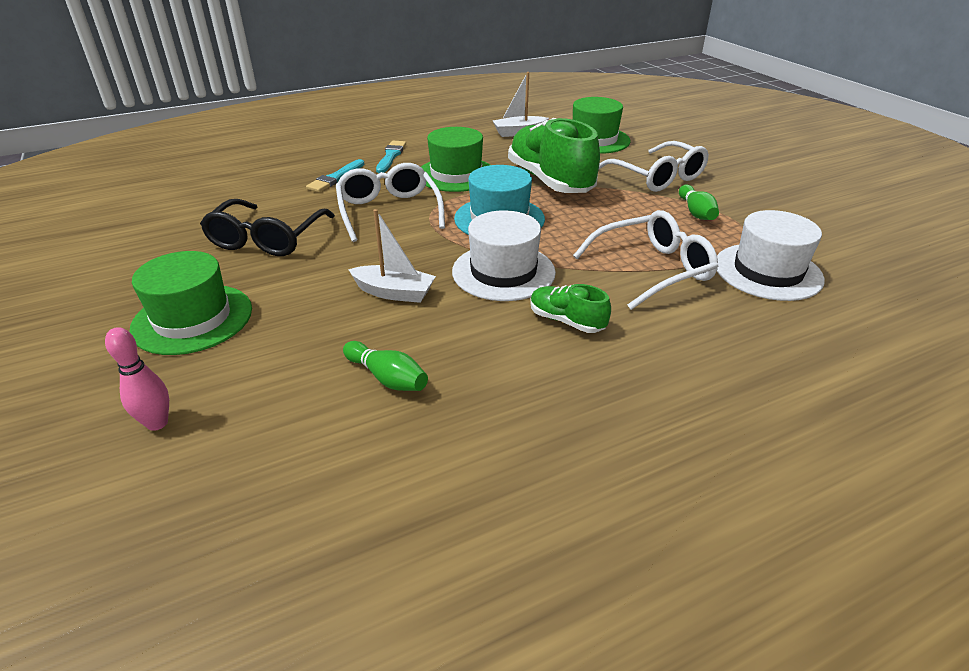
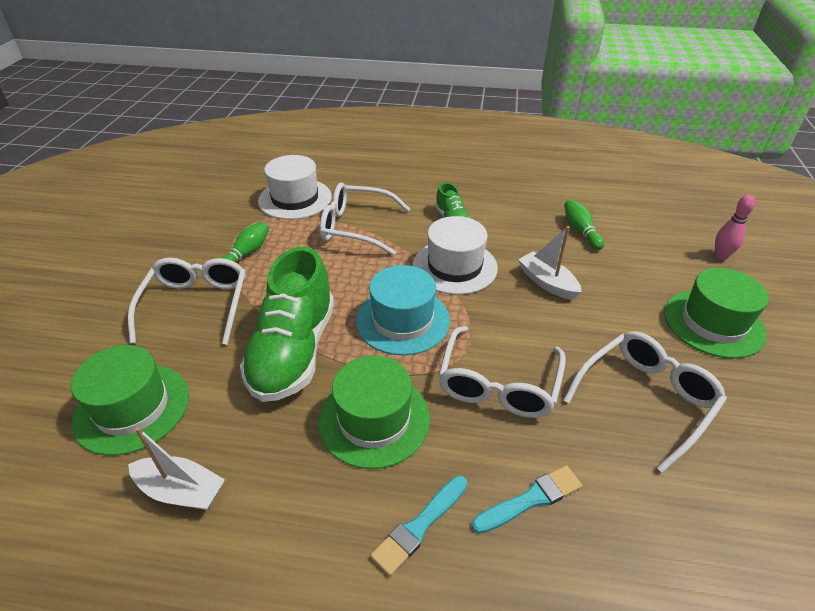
camera: 145 degrees left, 5 degrees up
black glasses [200,199,335,256] -> white glasses [563,331,727,473]

